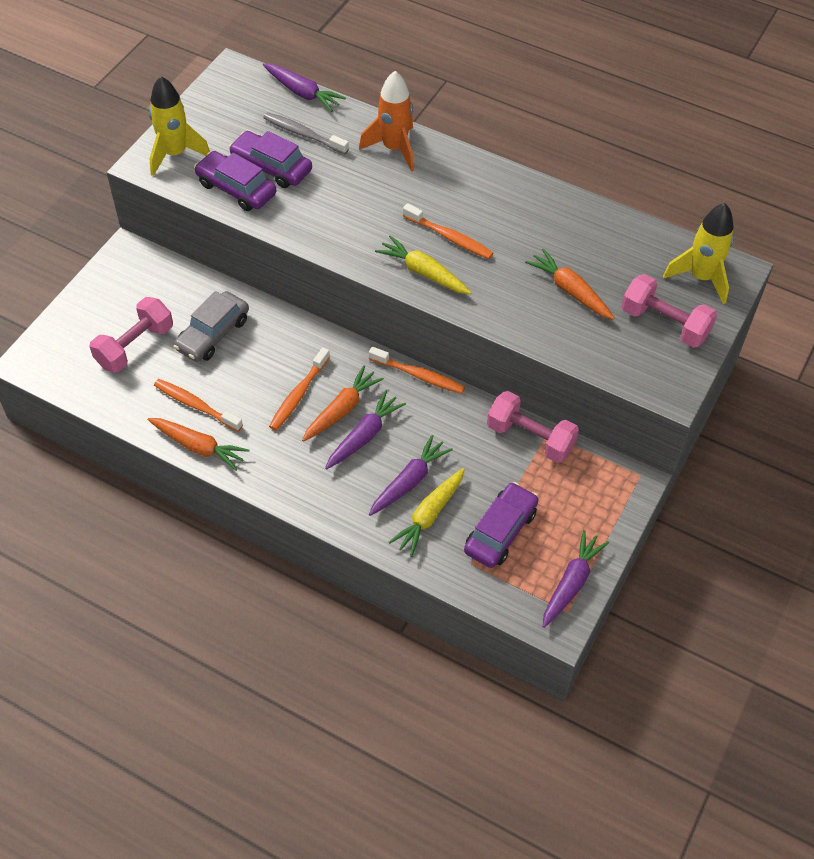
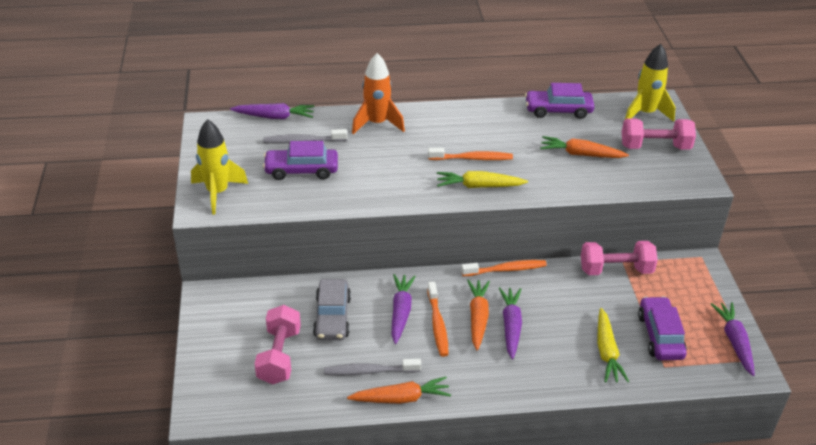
camera: 35 degrees left, 15 degrees down
orange toothbrush [154,379,243,432] -> grey toothbrush [324,359,421,376]
purple car [194,151,276,211] -> purple car moved to [525,83,594,119]
purple carrot [369,435,453,516] -> purple carrot moved to [392,274,416,344]

